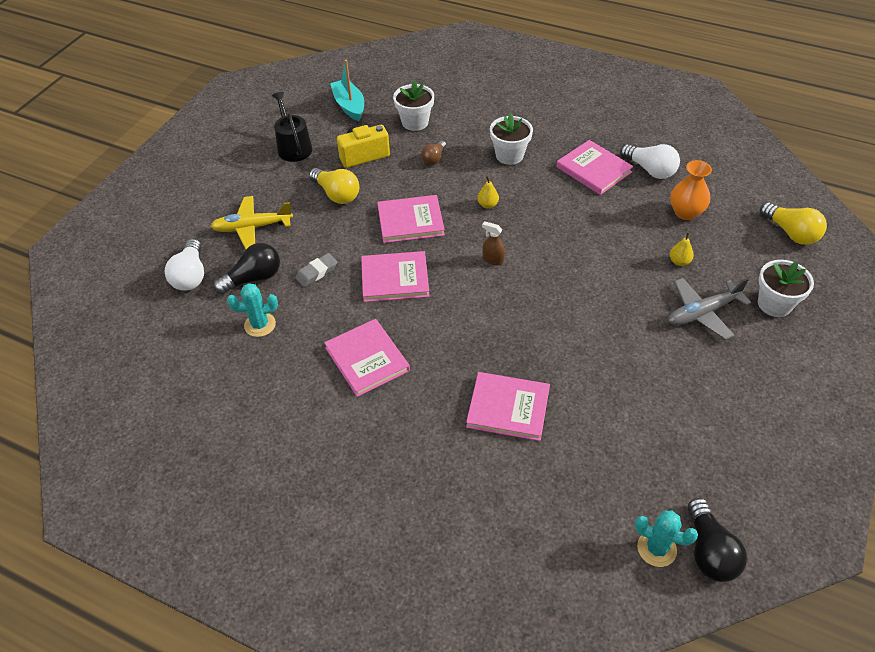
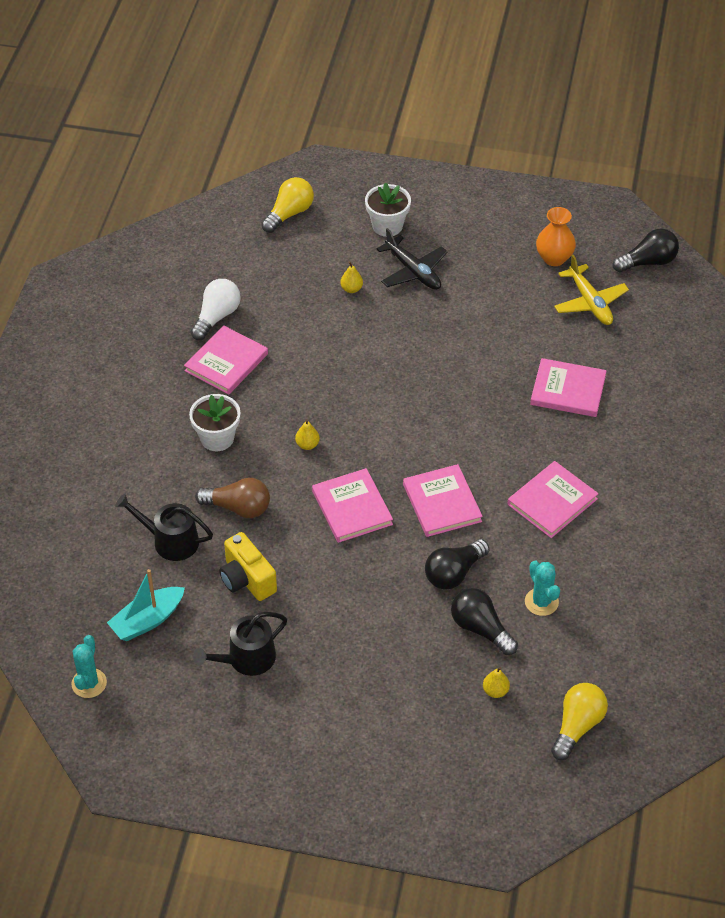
camera: 105 degrees left, 0 degrees up
white light bulb [164,239,204,291] -> yellow pear [483,667,510,698]
yellow plane [210,196,293,249] -> yellow plane moved to [554,255,629,325]
grey eraser [295,253,337,287] -> black light bulb [425,539,490,590]
yellow light bulb [309,168,359,204] -> yellow light bulb moved to [551,683,608,760]
white flower pot [393,80,434,131] -> black watering can [115,494,213,561]
brown light bulb [421,141,446,165] -> brown light bulb [195,478,270,518], size x1.63
pink book [466,372,550,441] -> pink book turned 75 degrees counterclockwise [530,358,607,417]
brown spray bottle [482,221,505,265] -> none
turquoise cactus [635,511,698,567] -> turquoise cactus moved to [71,635,107,698]
grey plane [668,278,751,340] -> black plane [376,228,448,290]
orange vase [670,160,712,220] -> orange vase moved to [536,207,576,266]

